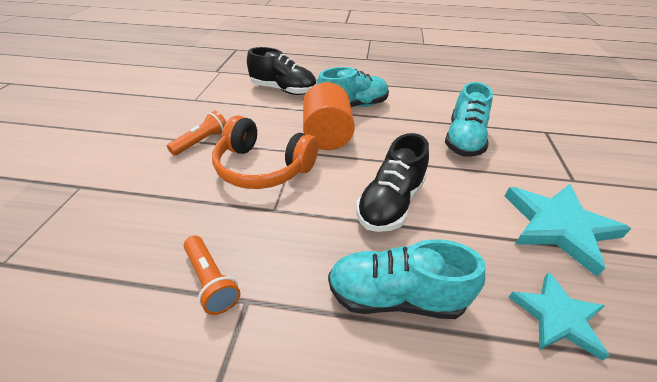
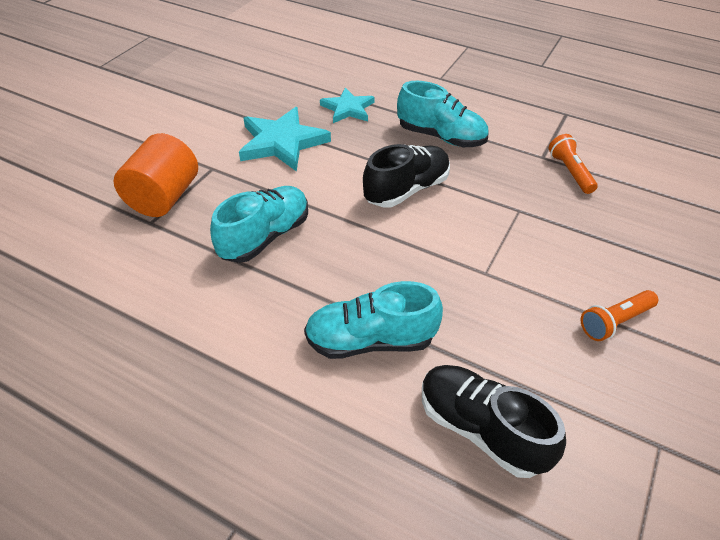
camera: 160 degrees left, 5 degrees up
orange headphones [212,115,318,189] -> none
orange cylinder [303,82,355,150] -> orange cylinder moved to [114,133,198,217]

